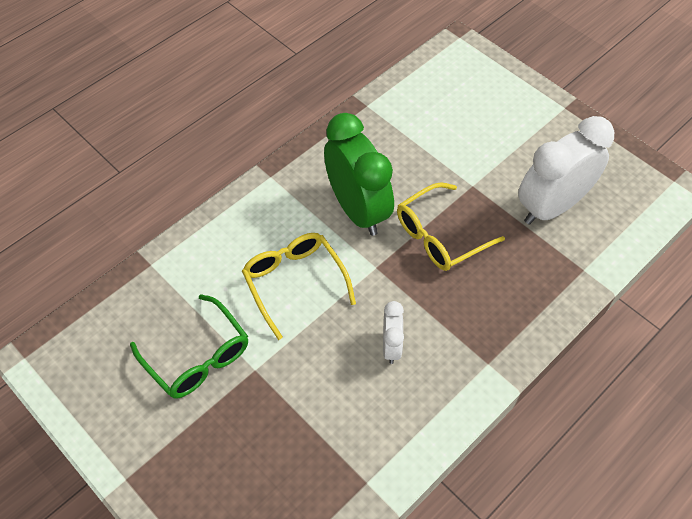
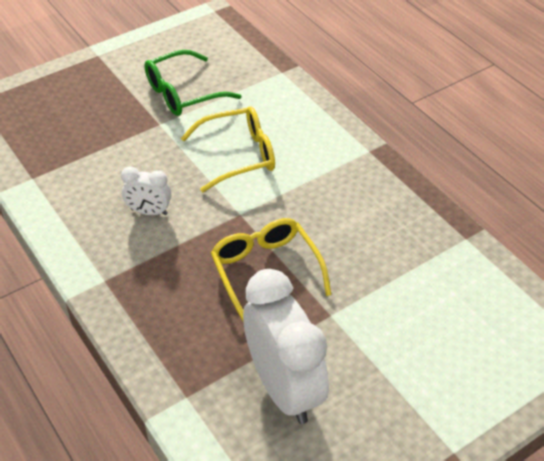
camera: 100 degrees right, 10 degrees down
green clock [324,113,394,236] -> none

